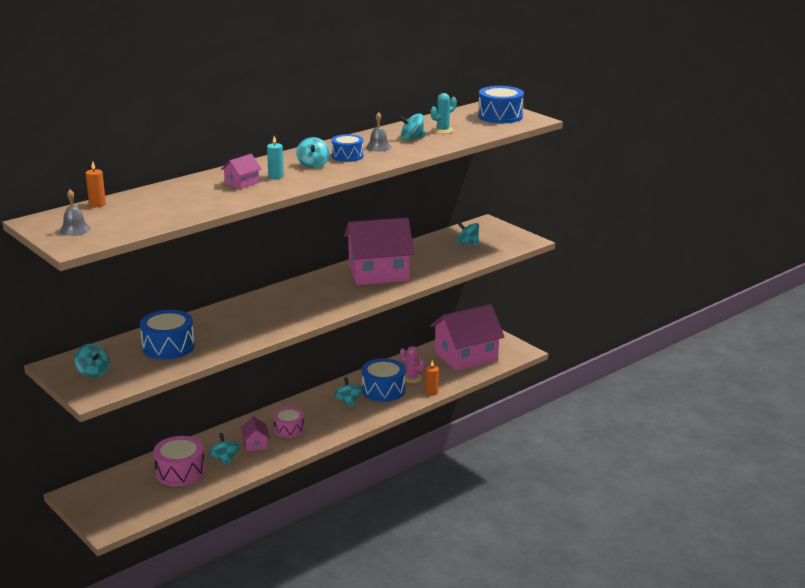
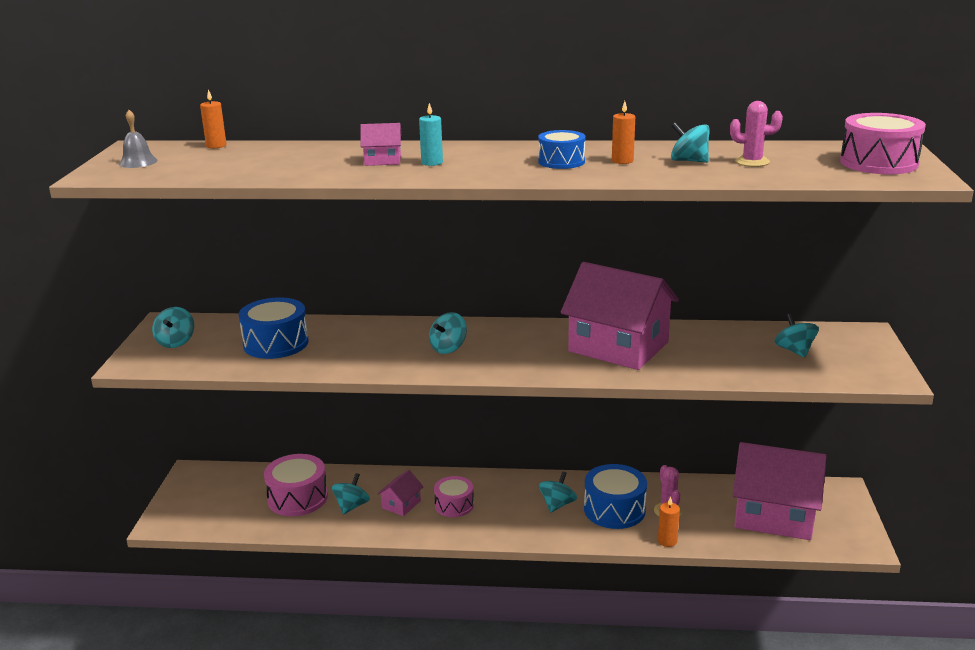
camera: 45 degrees right, 0 degrees up
turquoise spinning top [296,137,330,168] -> turquoise spinning top moved to [429,312,467,354]
grey bell [366,112,392,152] -> orange candle [612,101,635,164]
turquoise cactus [431,93,457,134] -> pink cactus [730,101,783,167]
blue drum [478,86,524,123] -> pink drum [840,113,926,174]

